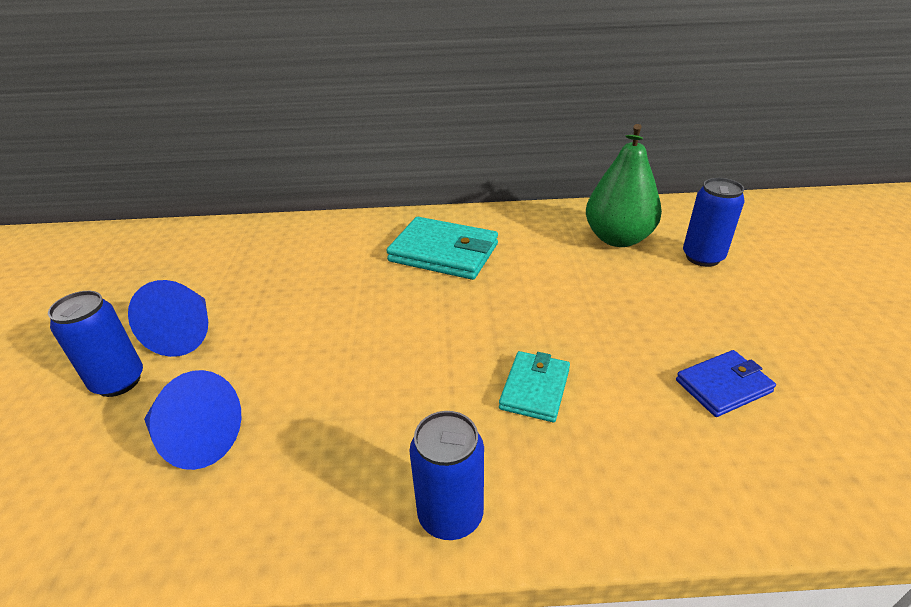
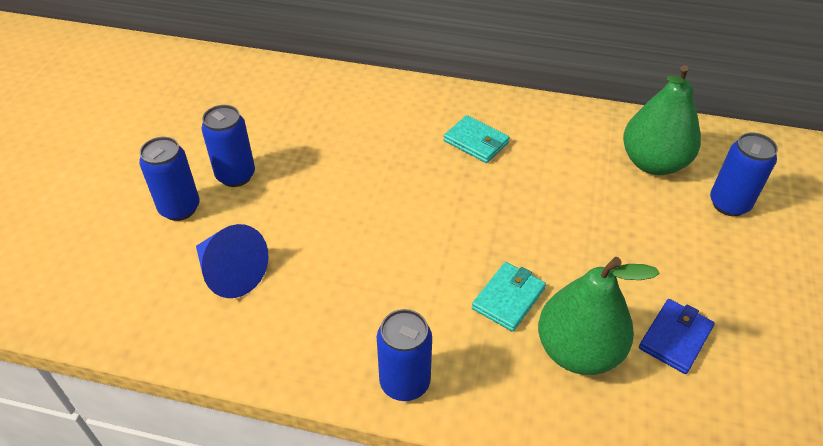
camera: 15 degrees right, 10 degrees up
blue cone [128,280,208,357] -> blue can [201,105,255,187]
turquoise wallet [386,217,498,280] -> turquoise wallet [444,115,510,163], size x0.60
blue wallet [676,350,776,417] -> blue wallet turned 45 degrees counterclockwise [639,299,715,374]
none -> green pear [538,257,660,375]

